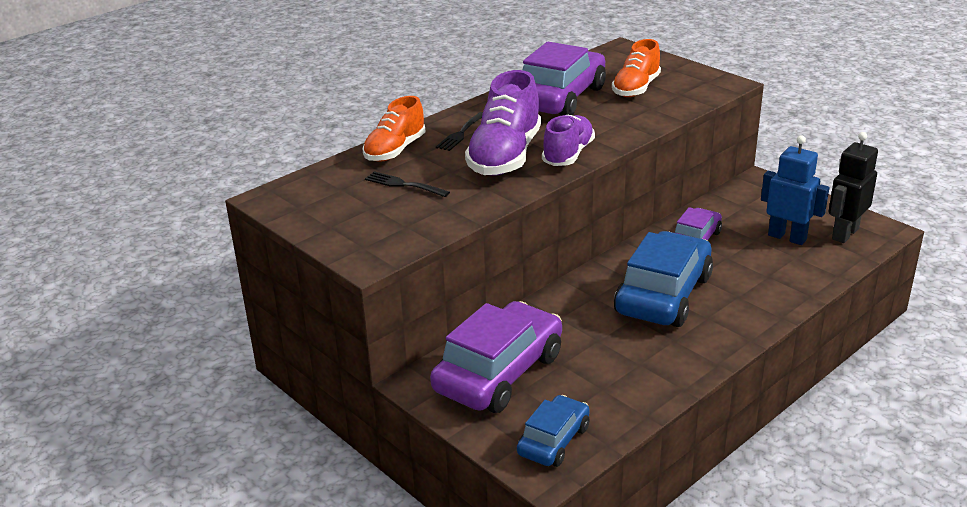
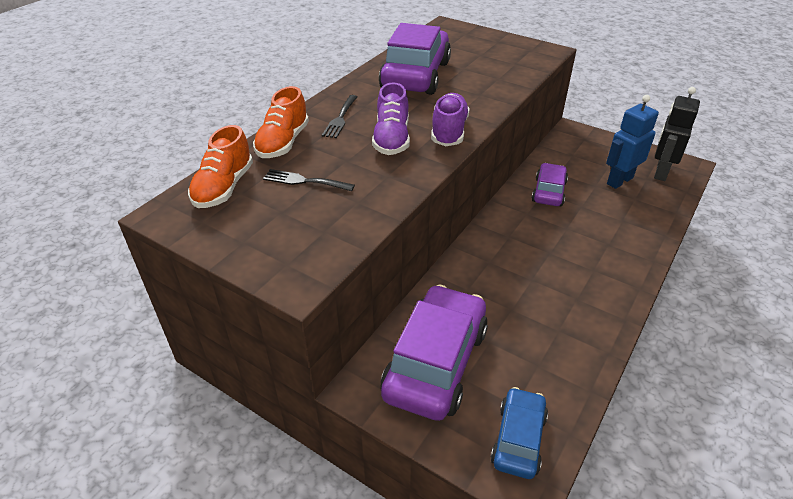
camera: 15 degrees left, 10 degrees up
purple shoe [465,70,541,176] -> purple shoe [372,82,410,155], size x0.65
orange shoe [612,39,661,97] -> orange shoe moved to [188,125,253,208]
blue car [614,231,713,327] -> none
blue robot [761,135,829,245] -> blue robot turned 60 degrees counterclockwise [606,95,659,189]

